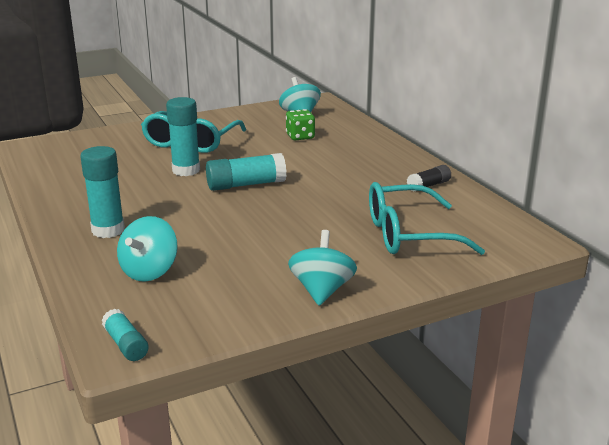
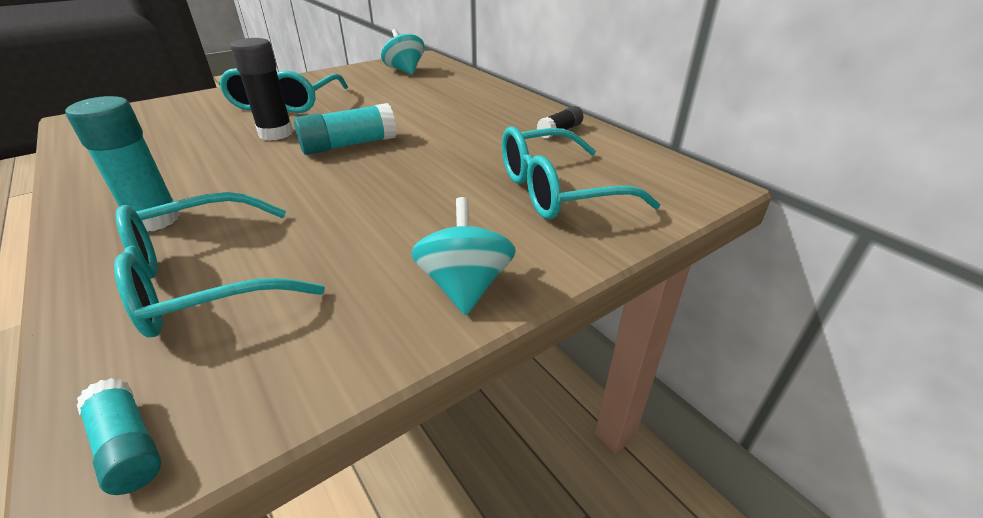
camera: 10 degrees left, 10 degrees up
turquoise spinning top [117,216,178,282] -> turquoise glasses [114,192,325,337]
turquoise glue stick [166,97,200,176] -> black glue stick [230,38,293,141]
green dice [286,109,315,141] -> none

